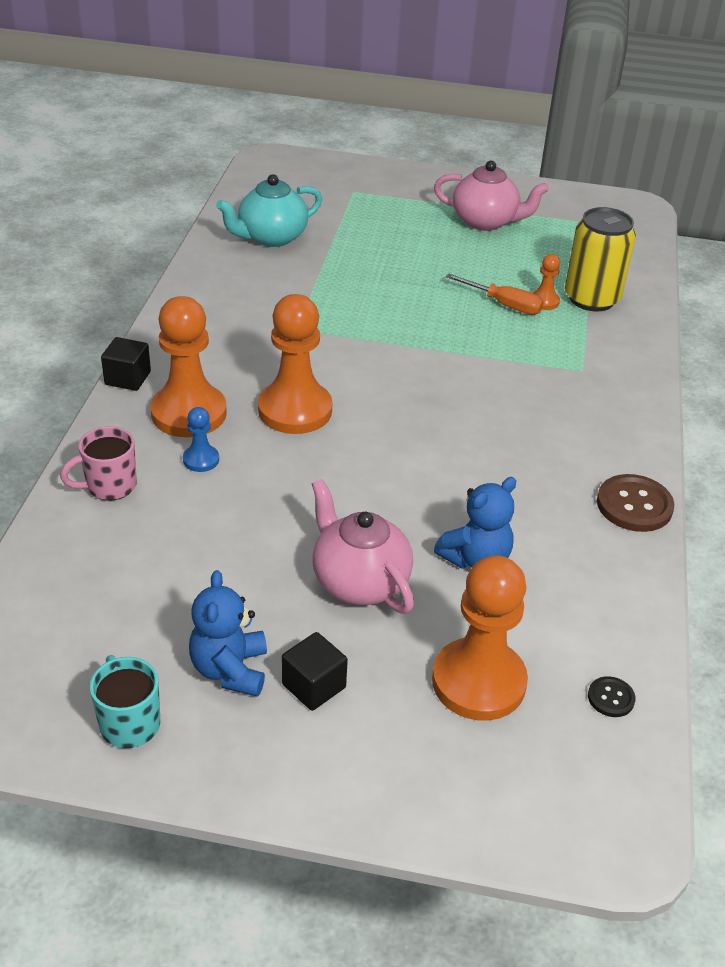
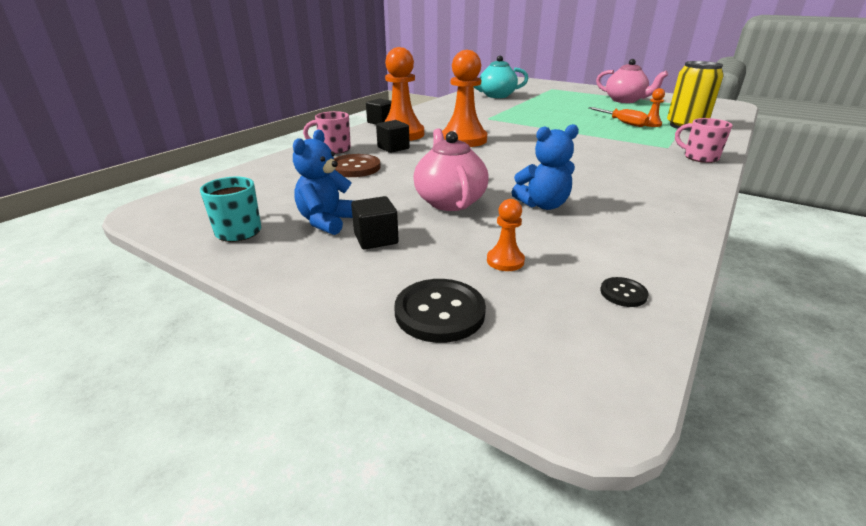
camera: 25 degrees right, 10 degrees down
blue pawn [183,407,219,472] -> black cube [376,120,410,153]
orange pawn [432,555,528,721] -> orange pawn [487,199,525,271], size x0.46
brown button [597,474,674,532] -> brown button moved to [334,154,381,177]
none -> black button [394,279,486,343]
none -> pink mug [675,118,733,163]

